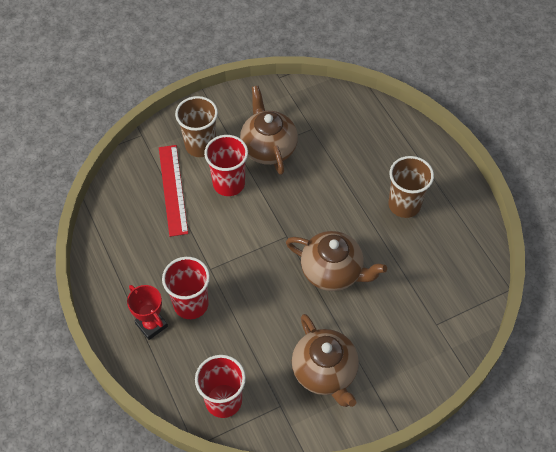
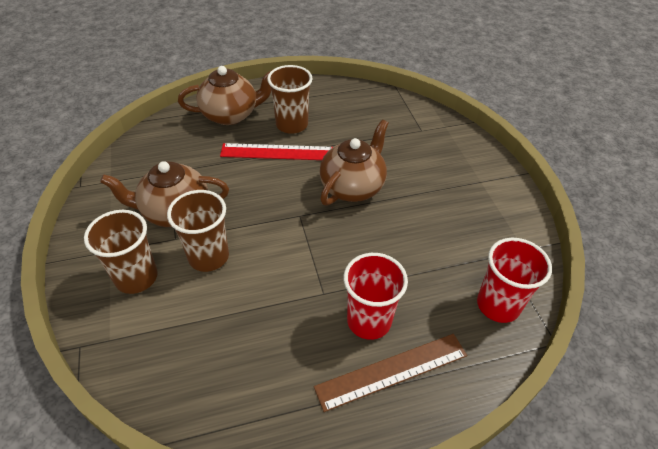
camera: 80 degrees left, 10 degrees down
red trophy [127,285,168,340] -> brown ruler [314,334,467,412]
red ruler [159,145,188,237] -> red ruler moved to [220,143,333,160]
red cup [204,135,248,196] -> brown cup [167,190,229,272]
brown teapot [292,314,359,407] -> brown teapot moved to [178,66,272,125]

